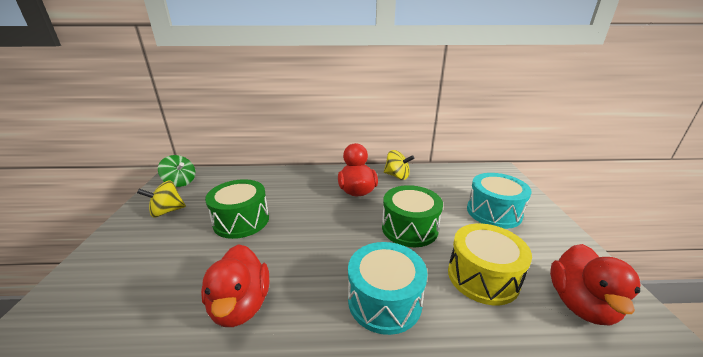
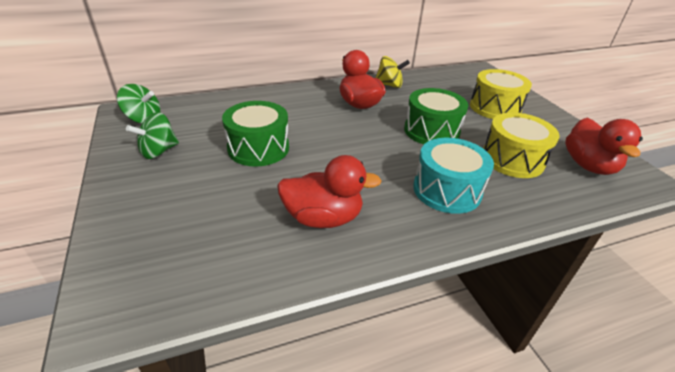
camera: 20 degrees left, 10 degrees up
yellow spinning top [137,180,186,217] -> green spinning top [126,112,179,159]
red duck [201,244,269,327] -> red duck turned 60 degrees counterclockwise [277,155,382,228]
turquoise drum [467,173,532,229] -> yellow drum [470,69,532,119]

